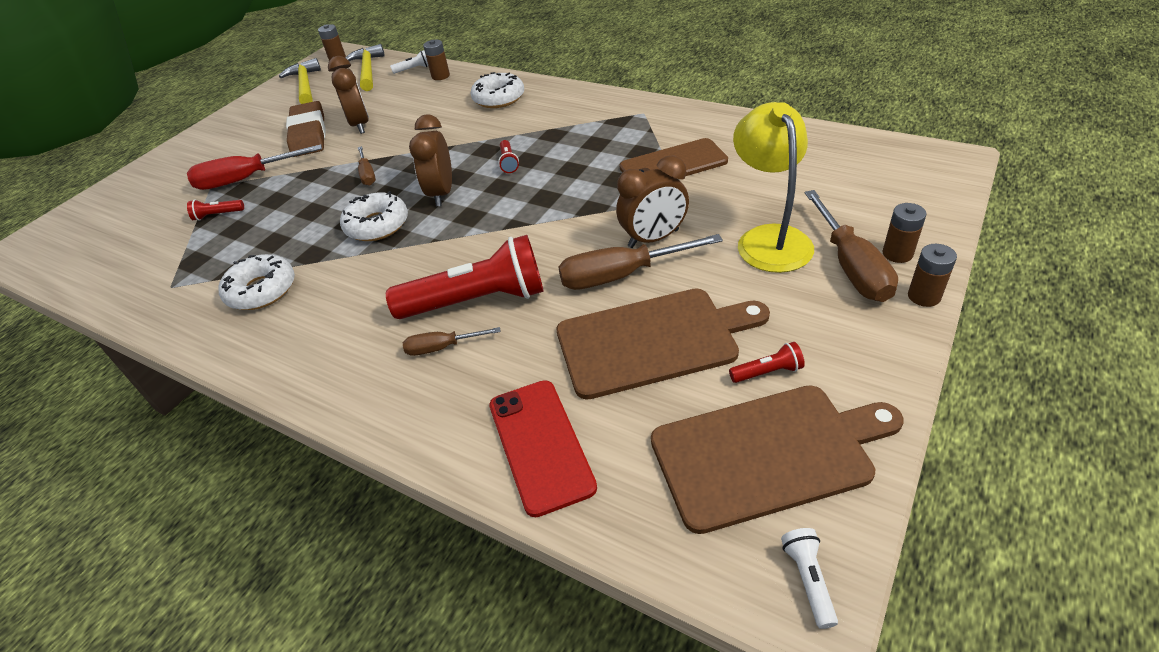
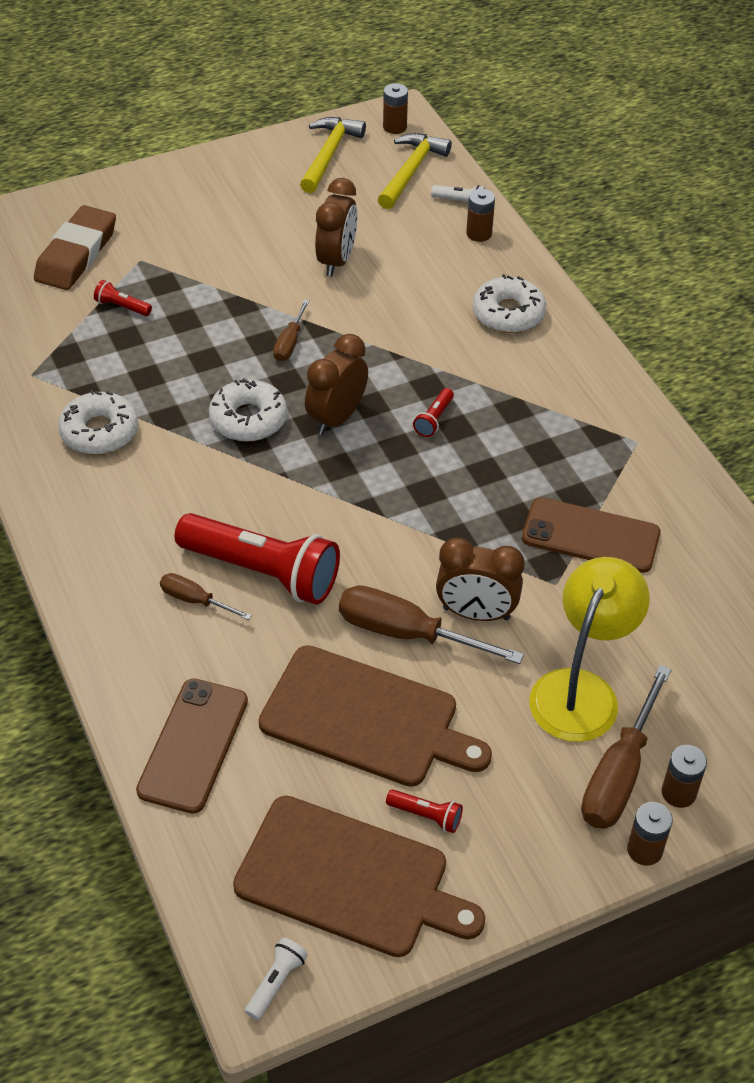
camera: 30 degrees right, 5 degrees up
red screwdriver [187,144,322,190] -> none
brown eraser [286,101,325,157] -> brown eraser moved to [34,205,116,290]
red phone [489,380,597,517] -> brown phone [136,679,248,814]

